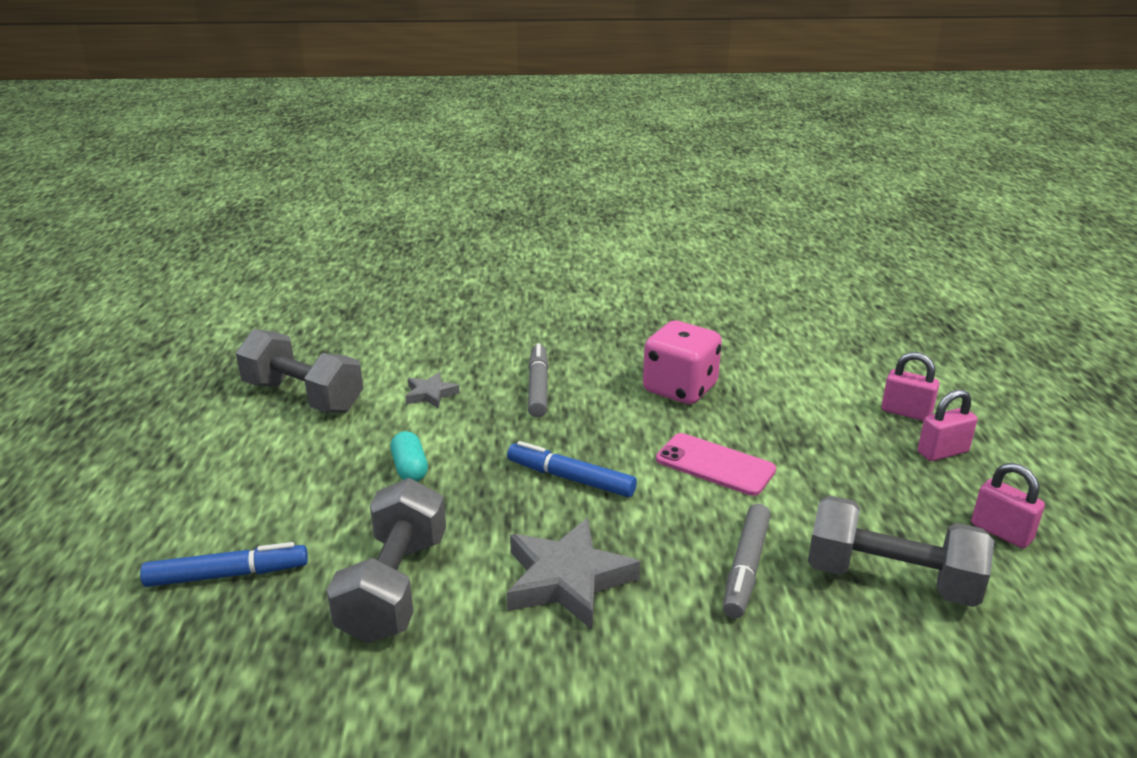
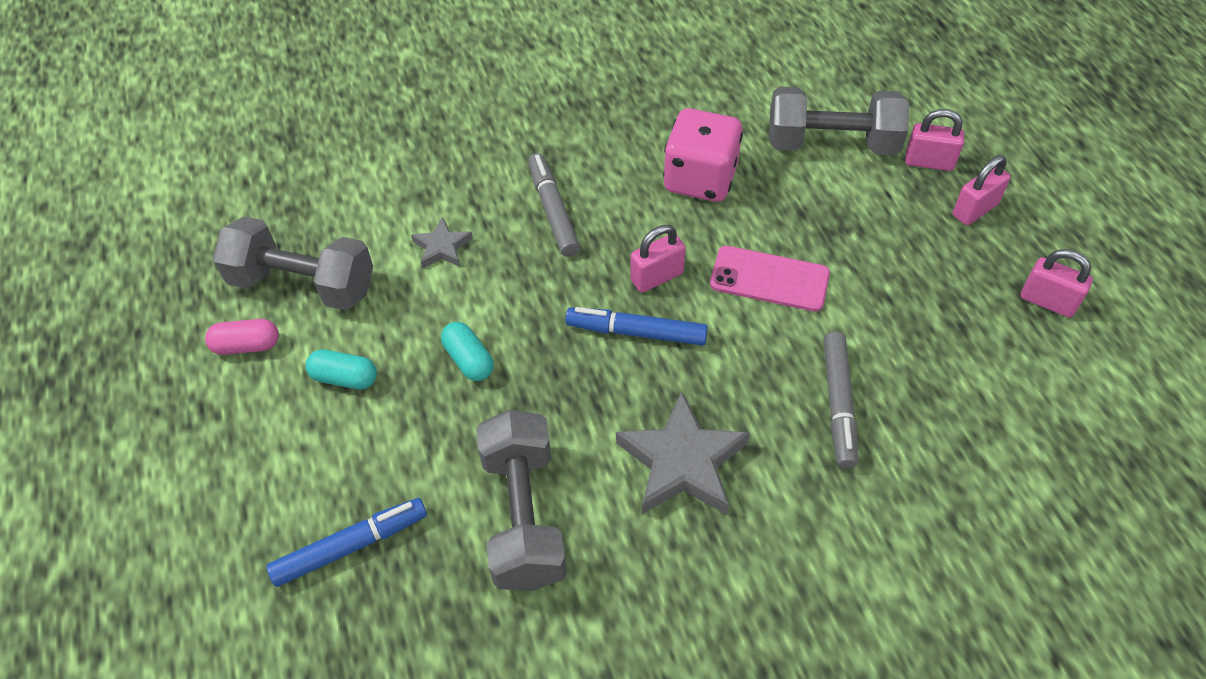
camera: 15 degrees left, 25 degrees up
grey dumbbell [808,495,994,607] -> grey dumbbell moved to [769,87,909,155]
none -> pink capsule [205,319,279,355]
none -> turquoise capsule [306,349,377,390]
none -> pink padlock [630,225,686,293]

